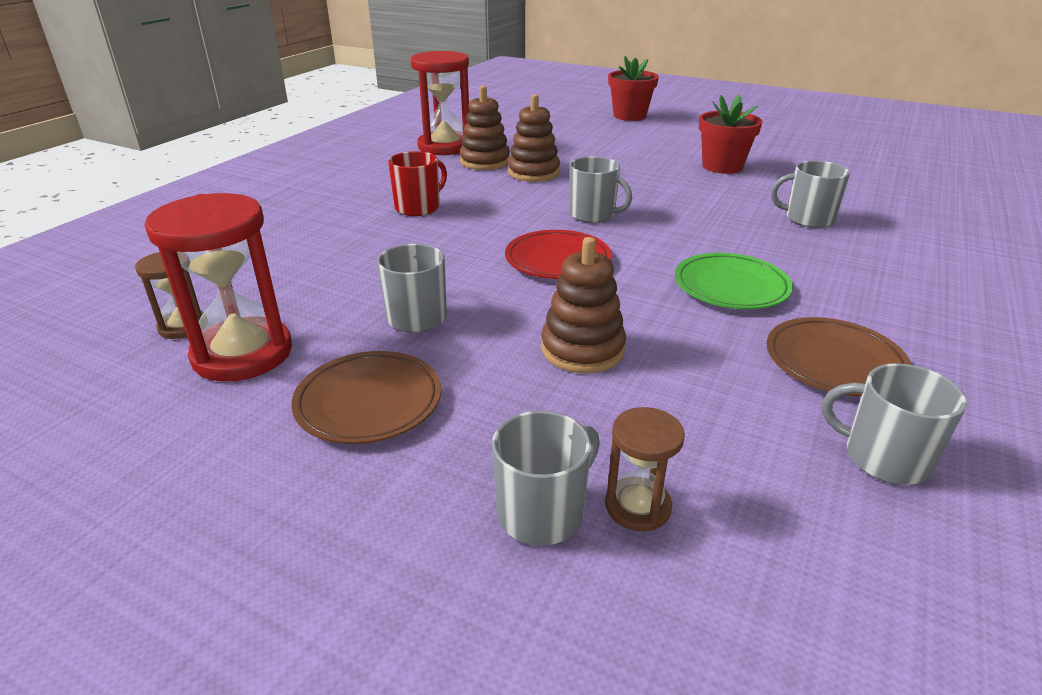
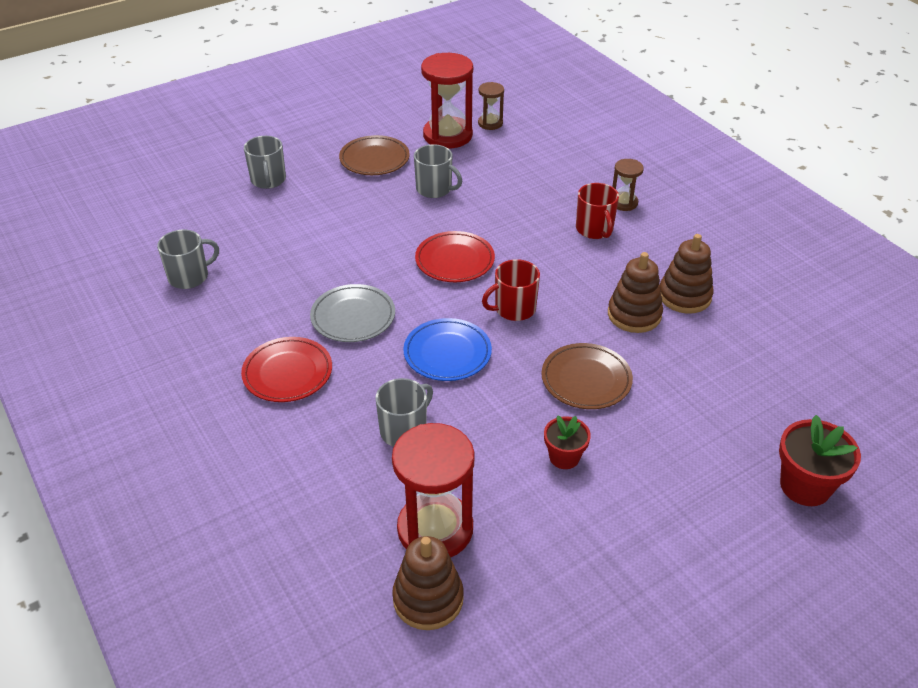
camera: 120 degrees right, 10 degrees up
red hourglass [410,51,469,155] -> red hourglass moved to [392,423,475,557]
brown stacking toy [541,237,626,373] -> brown stacking toy moved to [392,536,464,630]
grey mug [569,157,632,223] -> red mug [482,259,540,321]
brown hourglass [605,407,685,531] -> brown hourglass moved to [612,159,644,211]
green plate [675,253,793,309] -> grey plate [310,284,395,342]
red flower pot [699,94,762,174] -> red flower pot [544,416,591,469], size x0.63
brown plate [766,317,911,396] -> brown plate moved to [541,343,633,409]
none -> red plate [241,337,332,402]
none -> blue plate [403,318,492,381]

